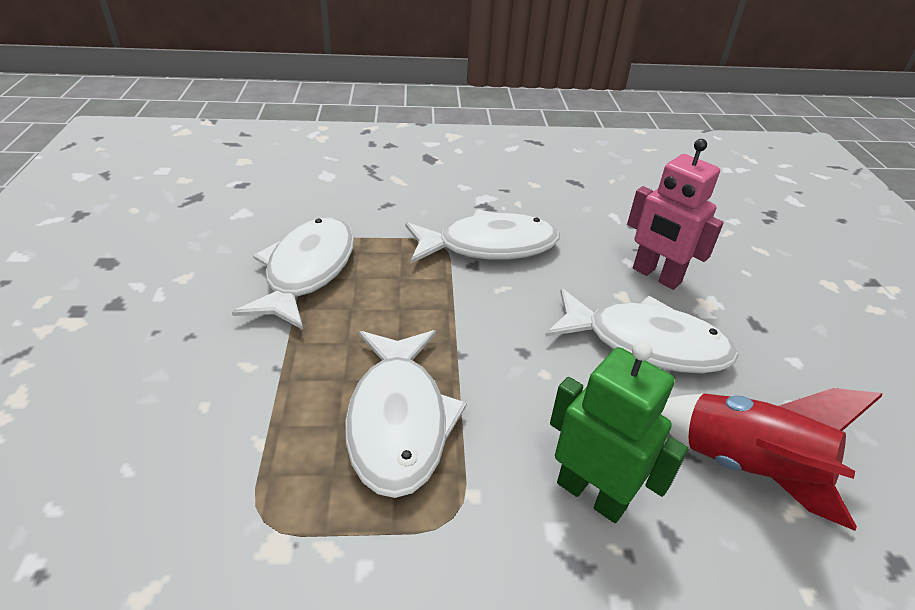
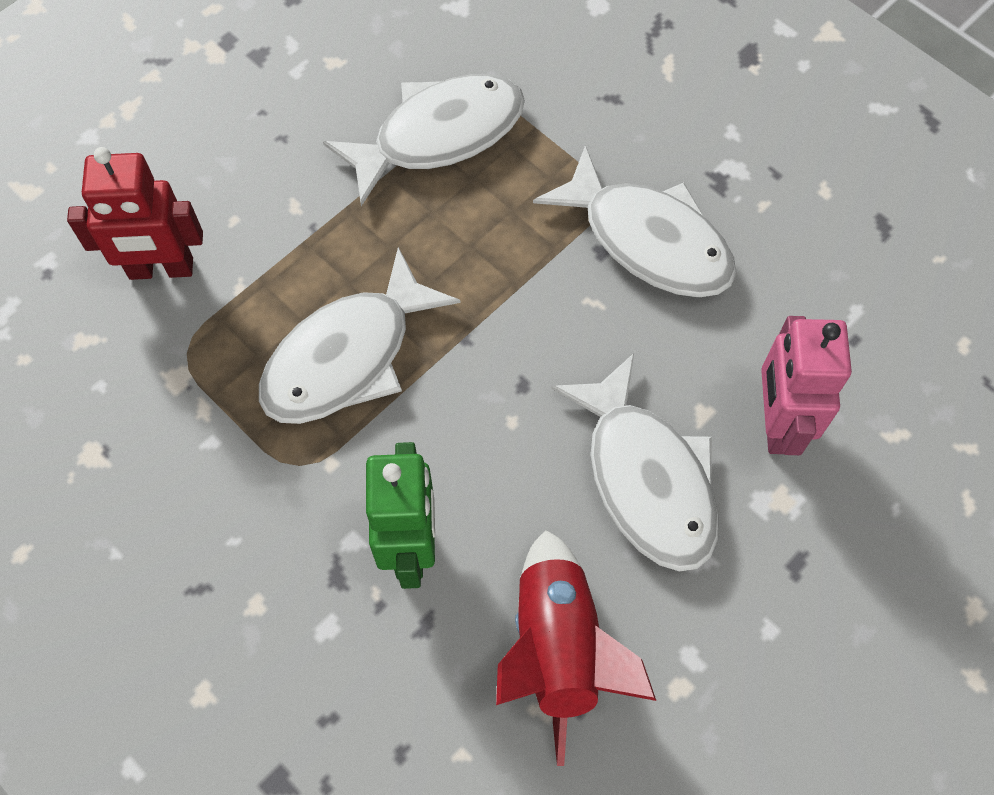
camera: 50 degrees right, 25 degrees up
none -> red robot [67,147,203,280]

